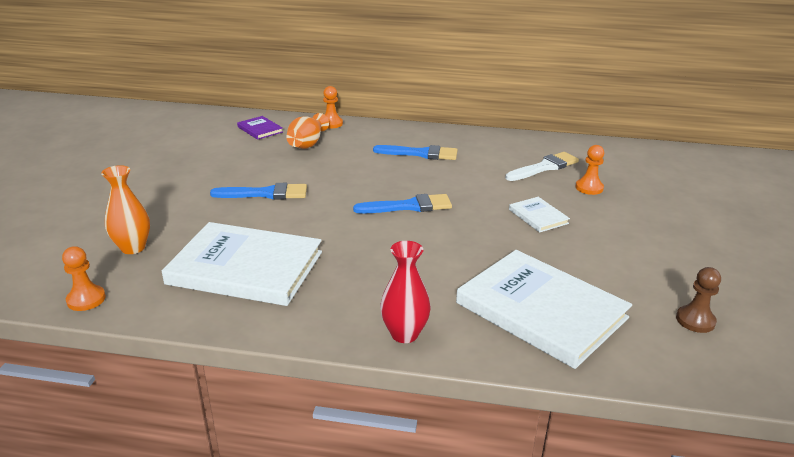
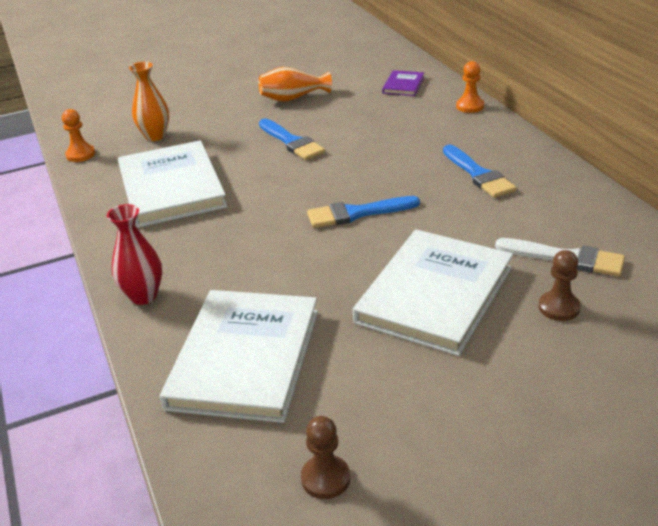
camera: 60 degrees right, 5 degrees up
orange vase [286,113,329,149] -> orange vase moved to [259,67,332,102]
blue brush [353,194,452,214] -> blue brush turned 120 degrees clockwise [307,196,420,228]
white book [509,197,570,233] -> white book [353,229,513,356], size x2.25
orange pawn [575,145,604,195] -> brown pawn [539,250,581,321]

